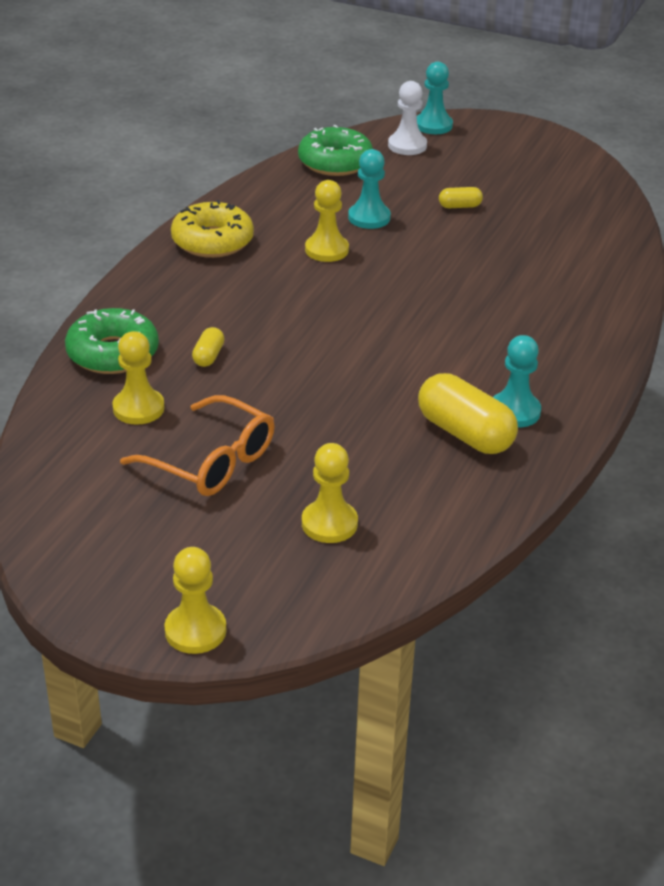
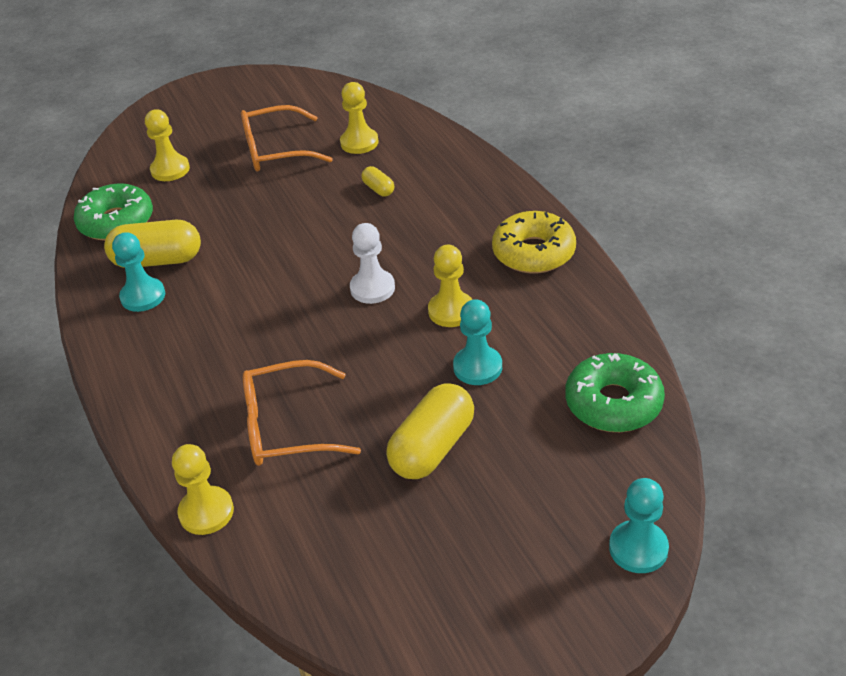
camera: 135 degrees right, 5 degrees up
green donut [65,308,159,374] -> green donut moved to [74,183,153,241]
yellow pawn [164,547,226,654] -> yellow pawn moved to [172,444,234,535]
white pawn [388,81,427,155] -> white pawn moved to [350,223,395,304]
yellow capsule [439,187,483,208] -> yellow capsule [386,383,474,479], size x2.07
none -> orange glasses [243,360,361,466]

